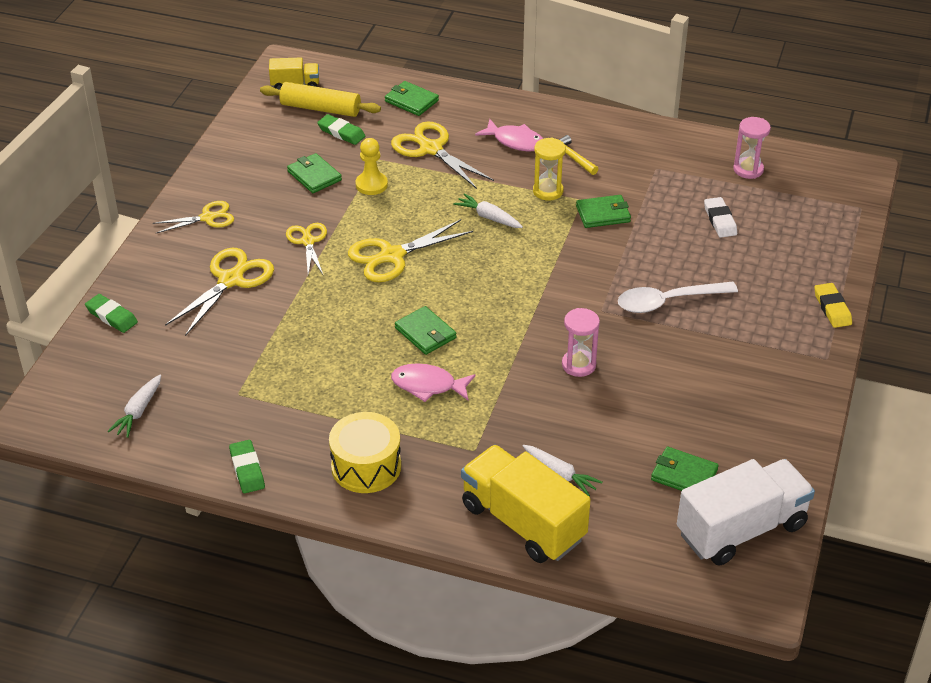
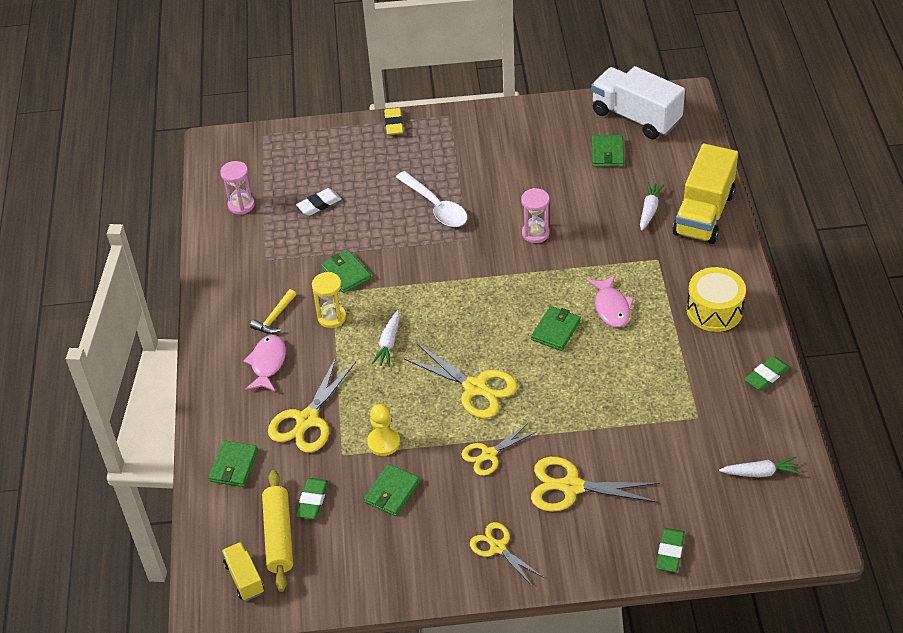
camera: 110 degrees left, 5 degrees up
yellow eraser [814,283,852,328] -> yellow eraser turned 60 degrees counterclockwise [384,108,403,135]

